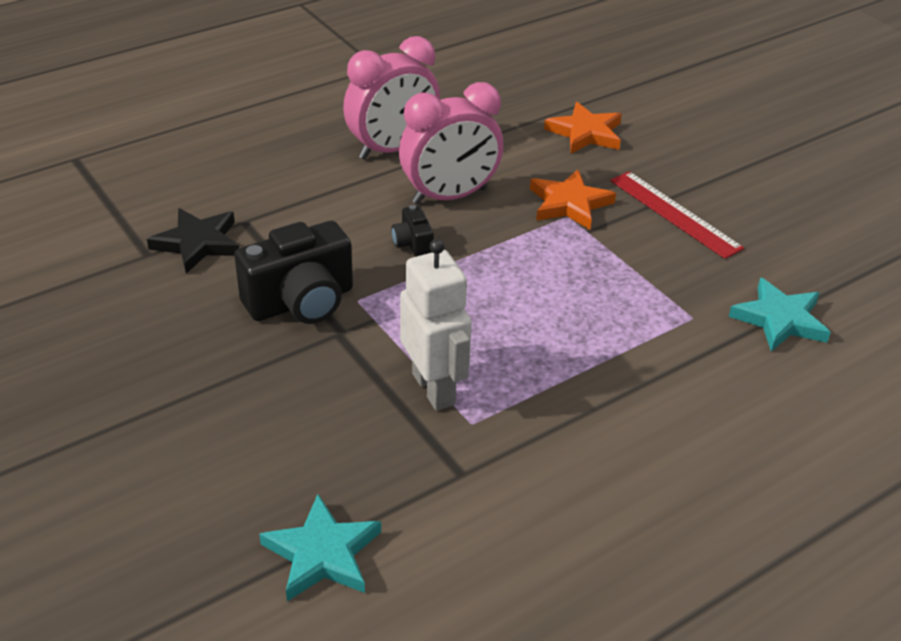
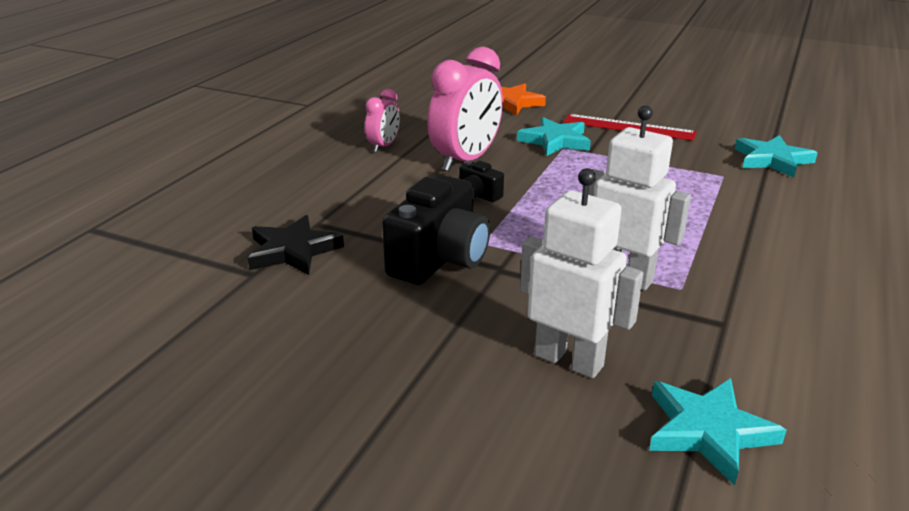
camera: 30 degrees left, 10 degrees down
pink clock [343,36,440,160] -> pink clock [365,89,400,152], size x0.53
orange star [530,169,616,229] -> turquoise star [517,117,591,156]
none -> white robot [520,168,643,378]

